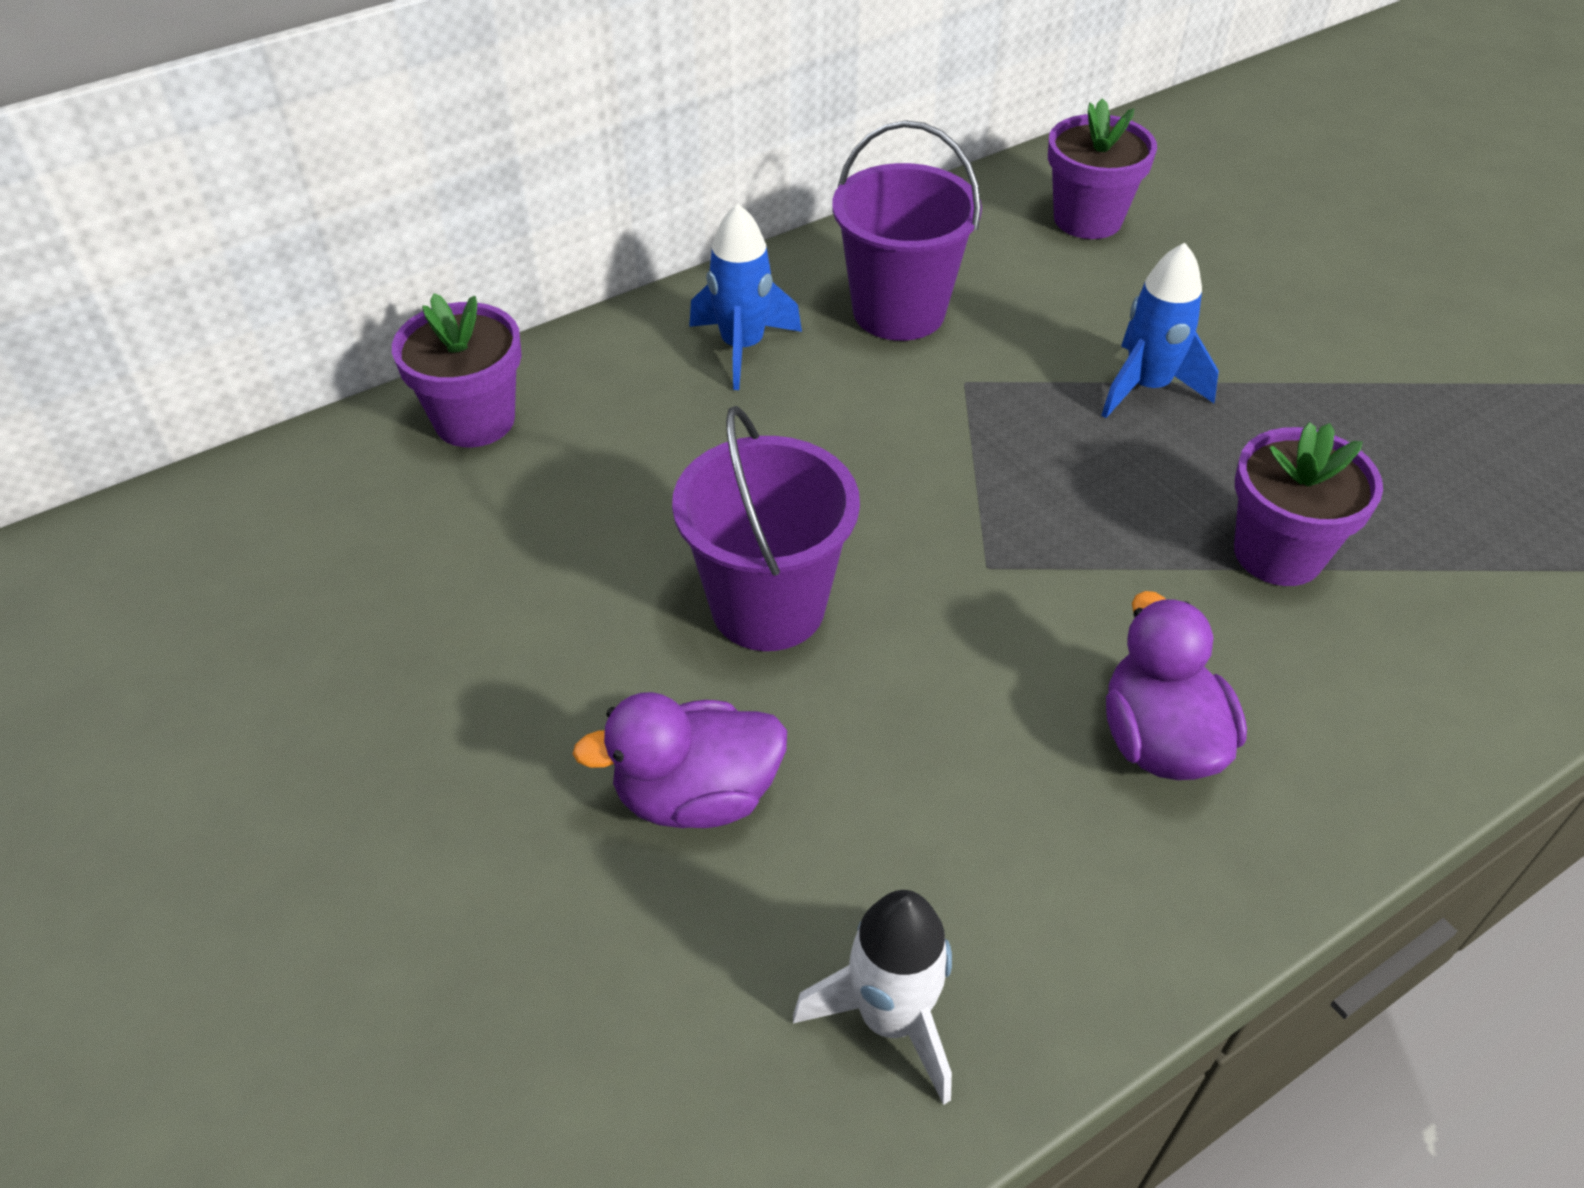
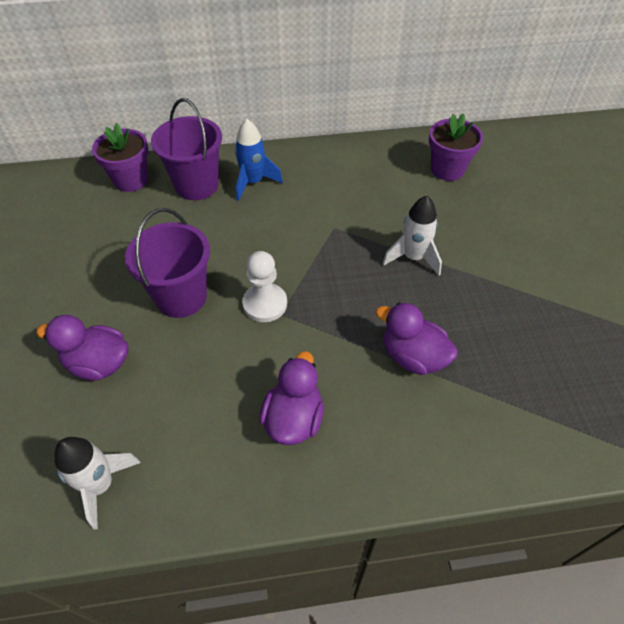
camera: 25 degrees right, 5 degrees up
purple bucket [832,120,982,341] -> purple bucket moved to [151,98,222,200]
blue rocket [1102,243,1219,418] -> white rocket [382,196,442,276]
purple flower pot [1234,422,1383,586] -> purple duck [376,302,458,375]
none -> white pawn [242,251,287,322]

